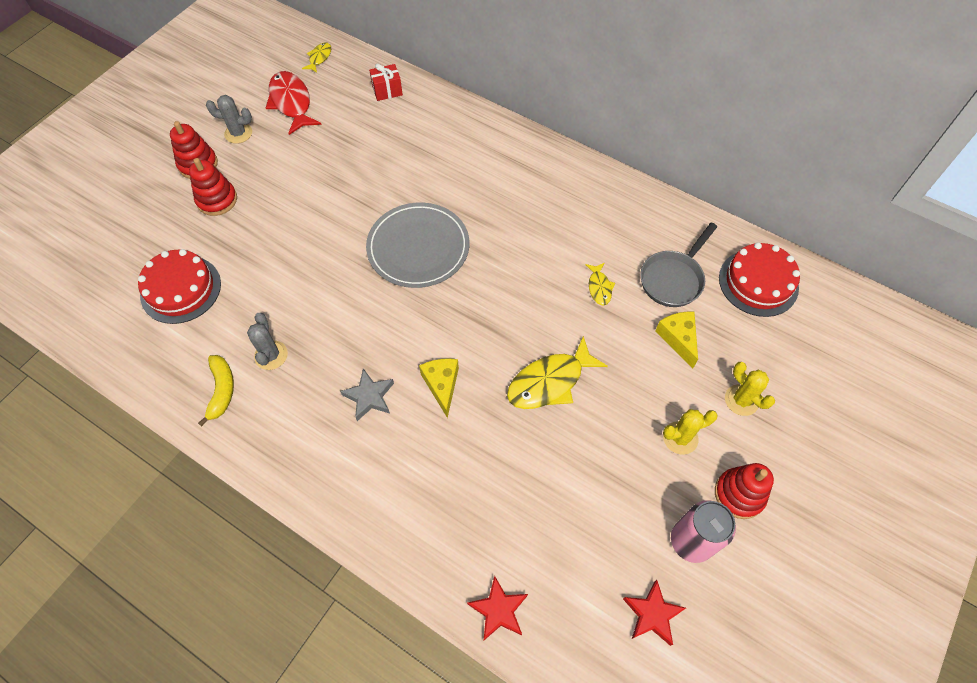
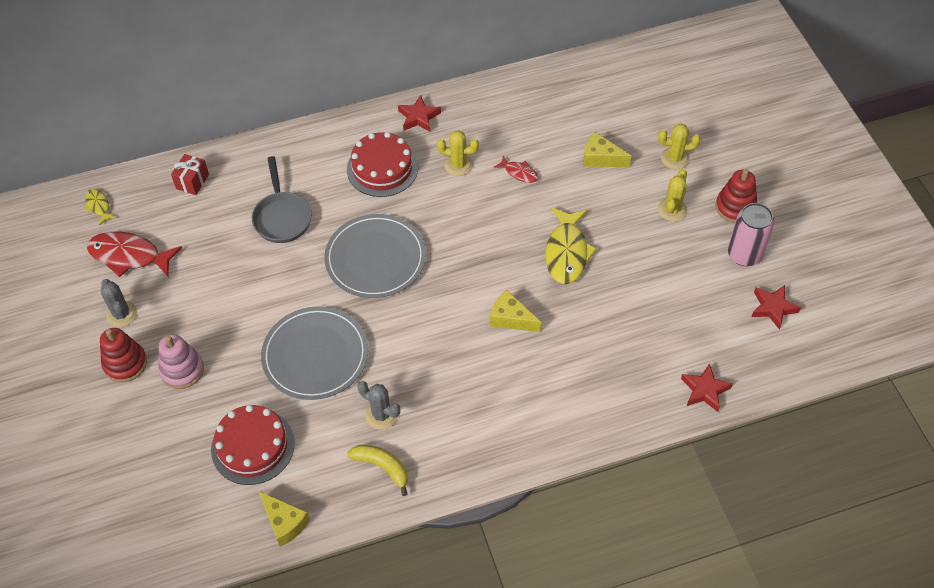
camera: 50 degrees left, 5 degrees down
red stacking toy [189,158,237,216] -> pink stacking toy [158,334,204,389]
grey cactus [206,95,252,144] -> grey cactus turned 75 degrees counterclockwise [101,279,137,327]
grey star [340,369,394,421] -> none
yellow fish [585,263,615,306] -> red fish [494,155,539,183]
grey pan [640,222,717,307] -> grey pan moved to [252,156,312,243]
red cake [719,242,800,317] -> red cake moved to [347,132,418,197]
none -> yellow cheese [258,491,310,547]
none -> grey plate [261,306,368,400]
none -> red star [398,95,441,132]
none -> yellow cactus [437,130,479,176]

